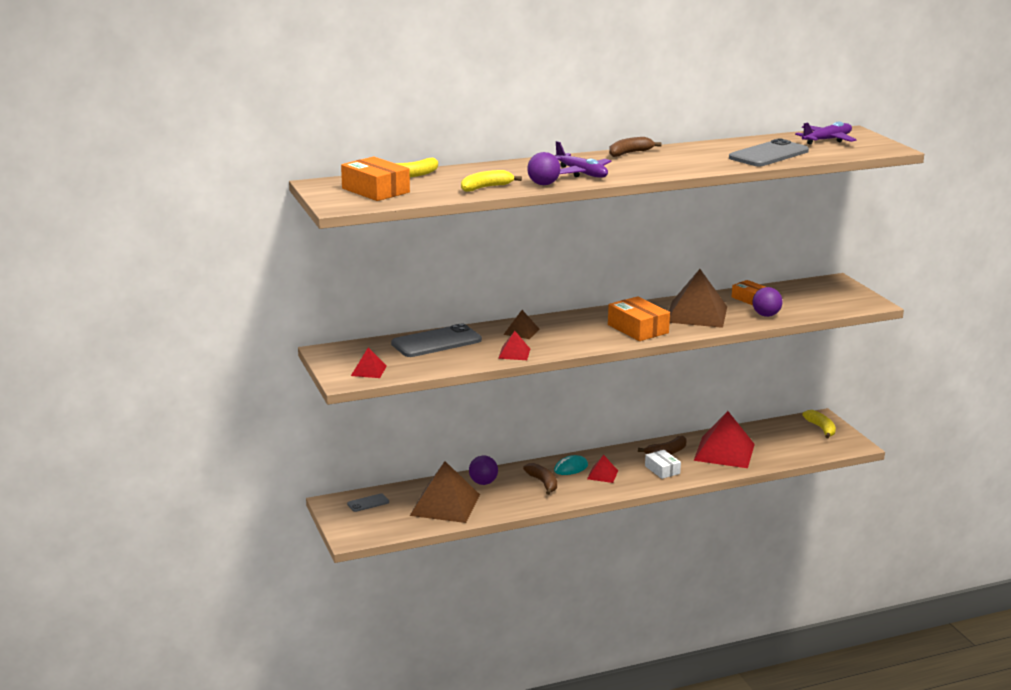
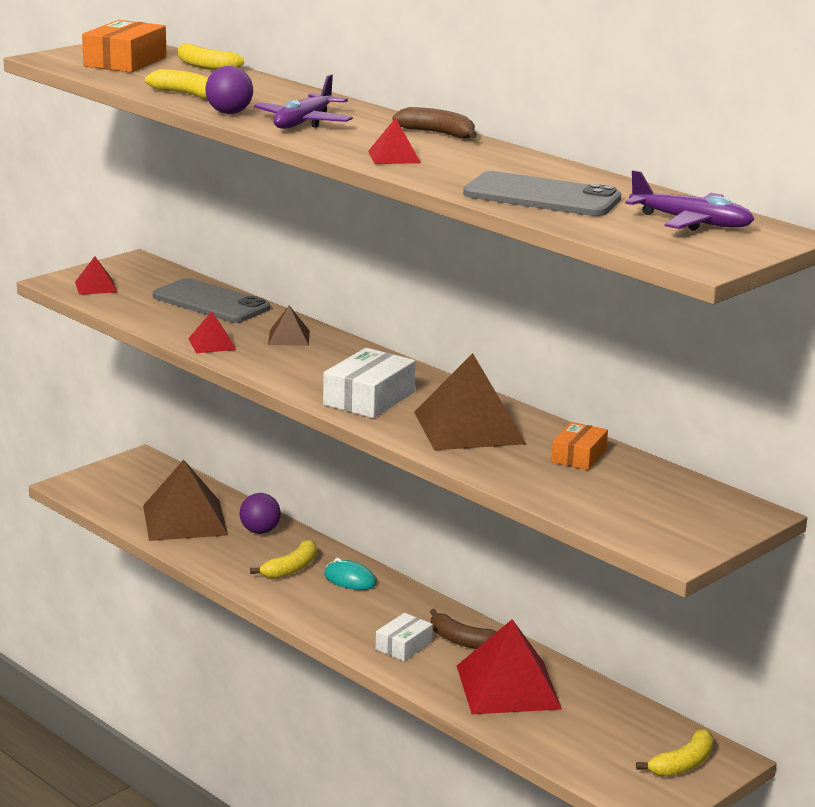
camera: 65 degrees right, 0 degrees up
grey phone [347,494,389,512] -> none
brown banana [523,463,557,495] -> yellow banana [250,540,317,579]
red pyramid [587,455,618,483] -> red pyramid moved to [368,118,421,164]
orange box [608,296,670,341] -> white box [323,348,416,418]
purple ball [753,287,782,317] -> none

